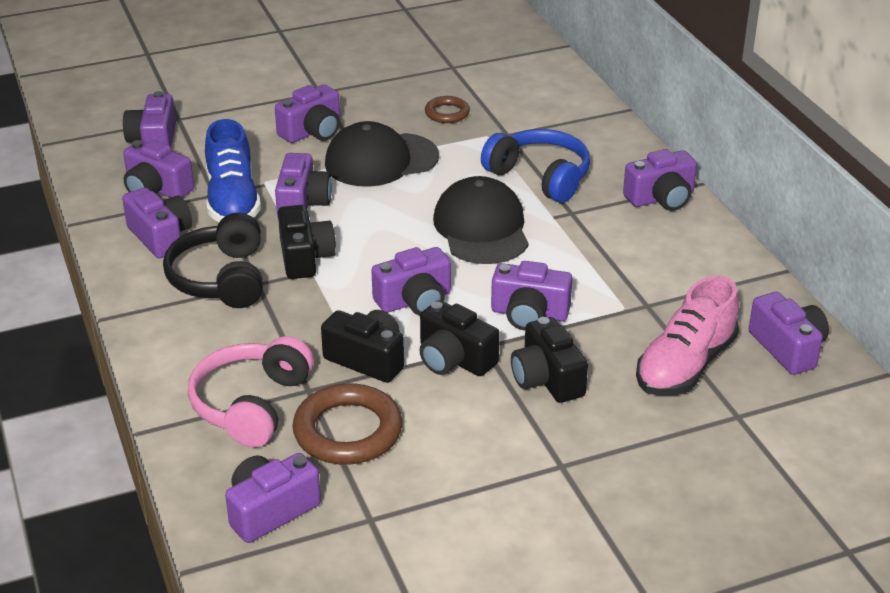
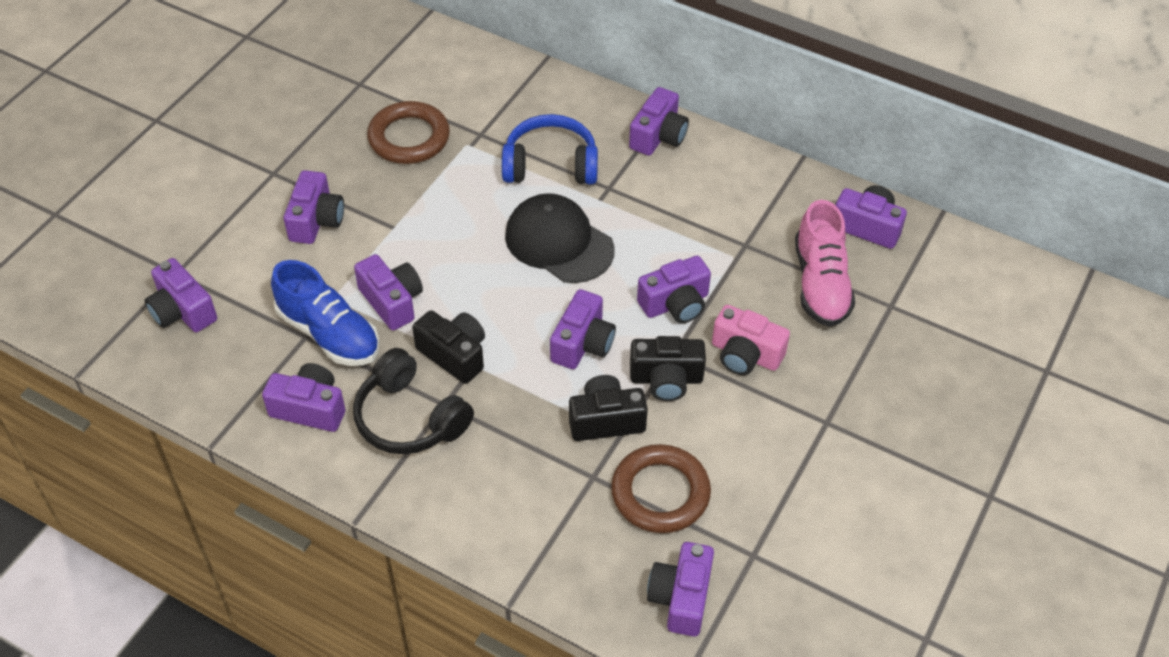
camera: 40 degrees left, 15 degrees up
purple camera [123,140,194,198] -> none
pink headphones [188,336,314,447] -> none
black cap [325,121,439,187] -> none
brown ring [425,96,470,123] -> brown ring [367,101,450,164], size x1.81
black camera [511,317,588,403] -> pink camera [712,305,790,375]

